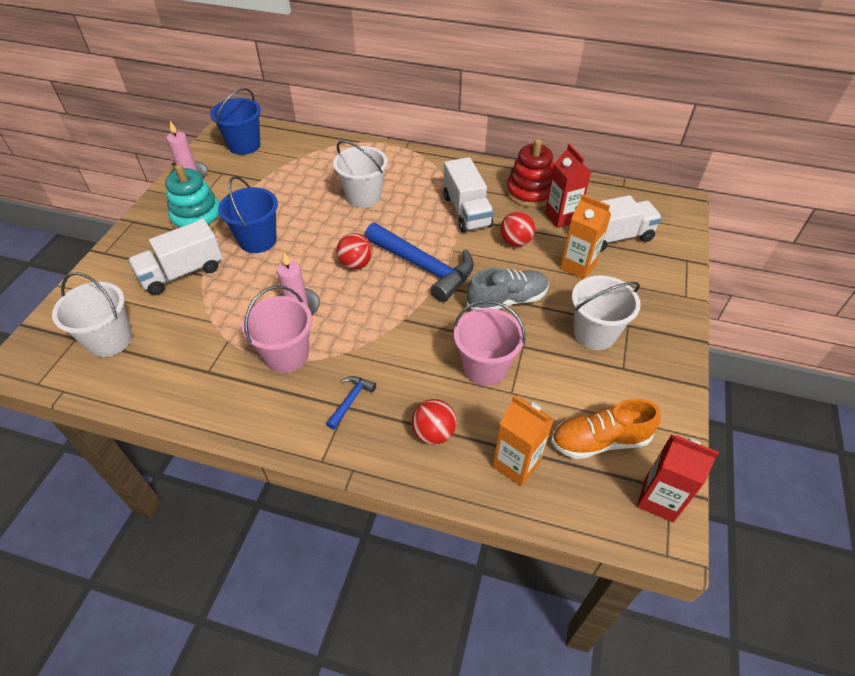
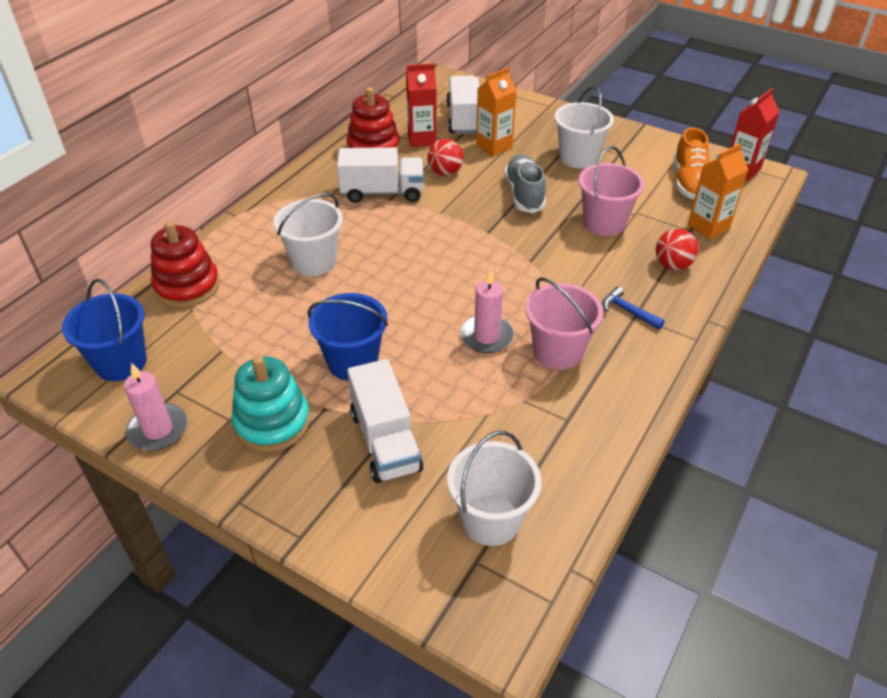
camera: 75 degrees left, 5 degrees down
red ball [336,233,373,269] -> none
blue hammer [365,223,474,302] -> none
none -> red stacking toy [151,221,220,308]

